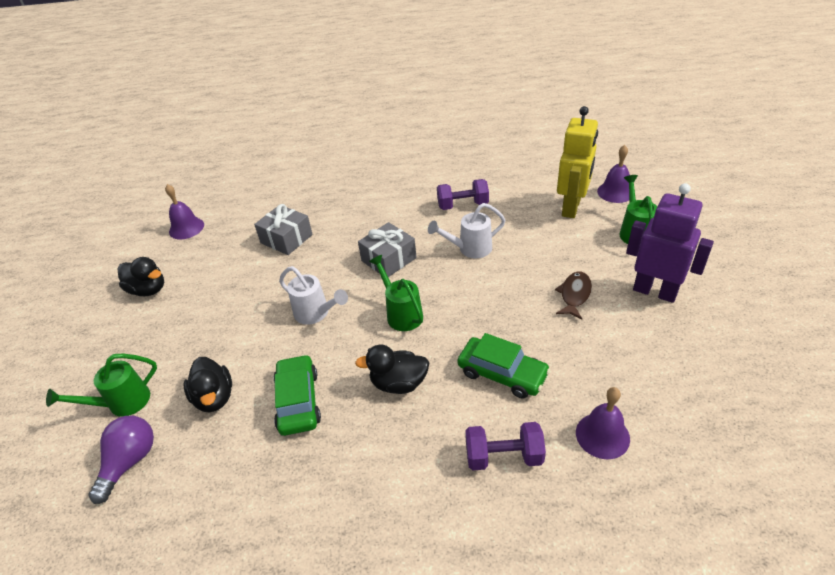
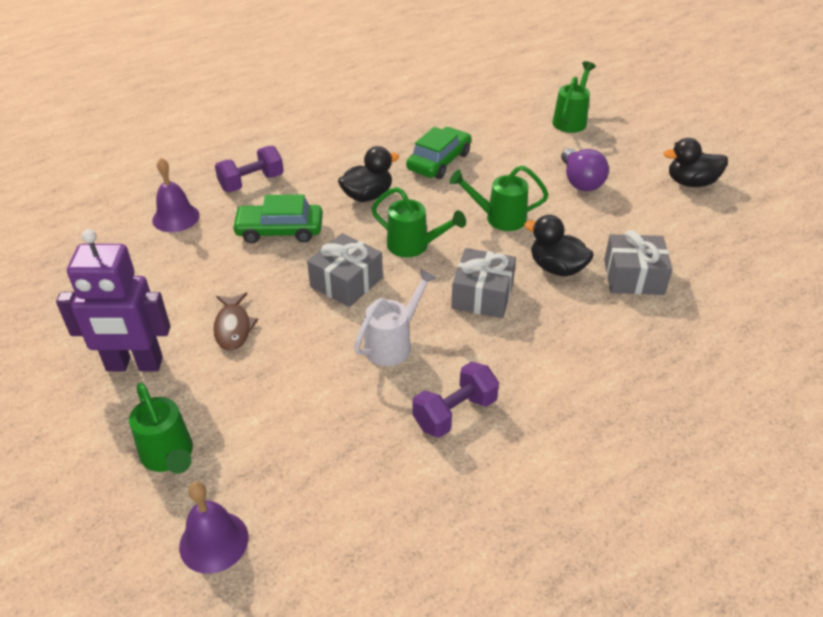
camera: 145 degrees right, 0 degrees up
purple light bulb [88,416,154,504] -> purple light bulb moved to [561,148,609,191]
purple bell [165,184,204,239] -> none
black duck [183,357,232,413] -> black duck moved to [524,215,594,277]
green car [274,354,321,436] -> green car turned 105 degrees counterclockwise [406,127,472,179]
white watering can [279,266,348,325] -> green watering can [450,165,549,231]
yellow robot [557,106,598,218] -> none
none -> grey gift [307,233,383,307]

